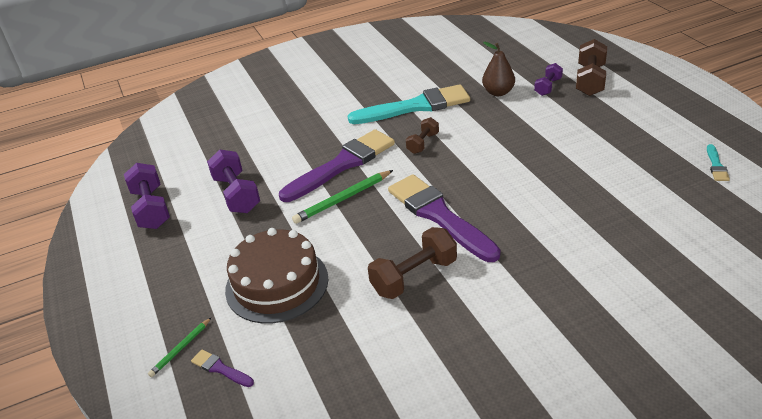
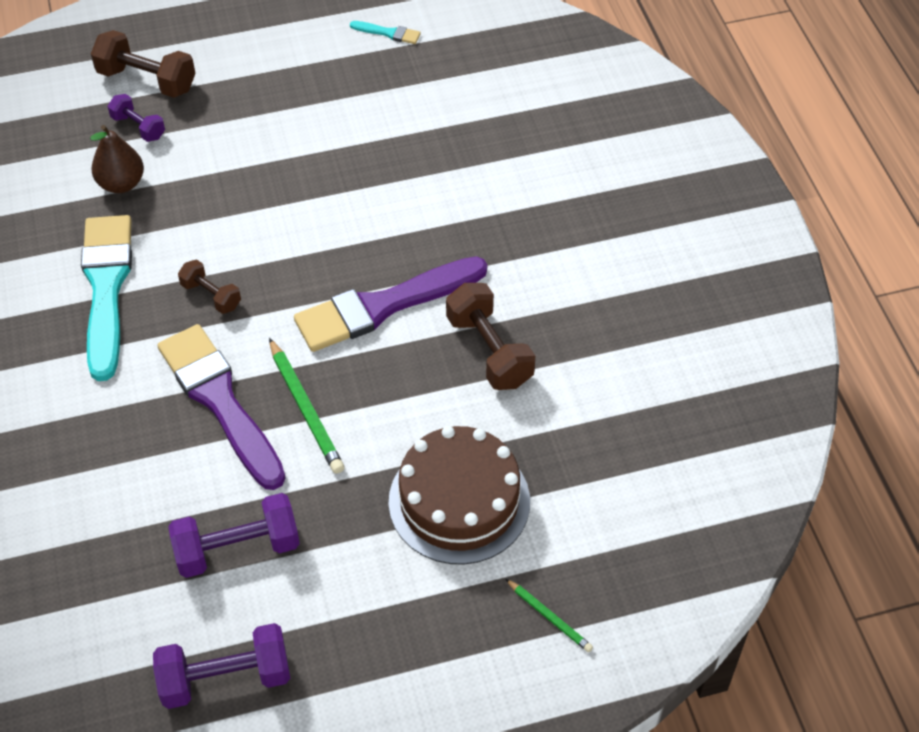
camera: 85 degrees left, 15 degrees up
purple brush [191,350,254,387] -> none

